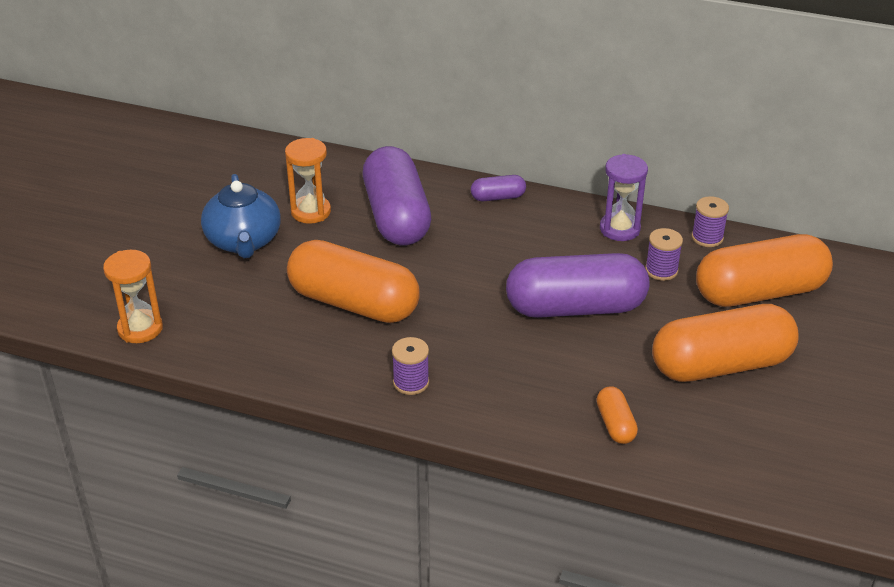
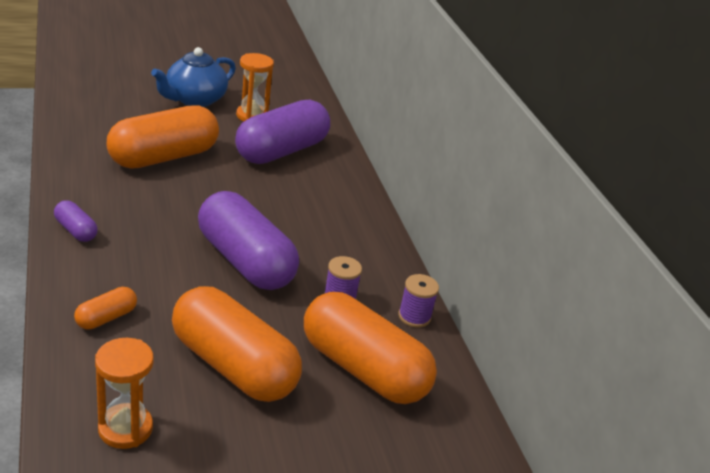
camera: 50 degrees right, 5 degrees down
orange hourglass [103,250,163,343] -> orange hourglass moved to [95,338,154,449]
orange capsule [287,240,420,323] -> orange capsule turned 60 degrees clockwise [106,105,219,168]
purple spool [392,337,429,395] -> none
purple capsule [471,175,526,202] -> purple capsule moved to [54,200,98,242]
purple hourglass [600,154,648,241] -> none

